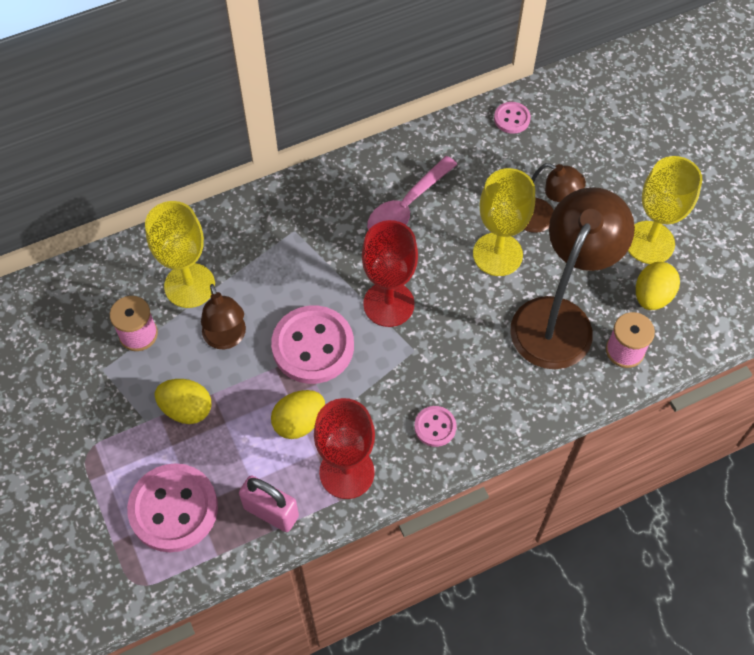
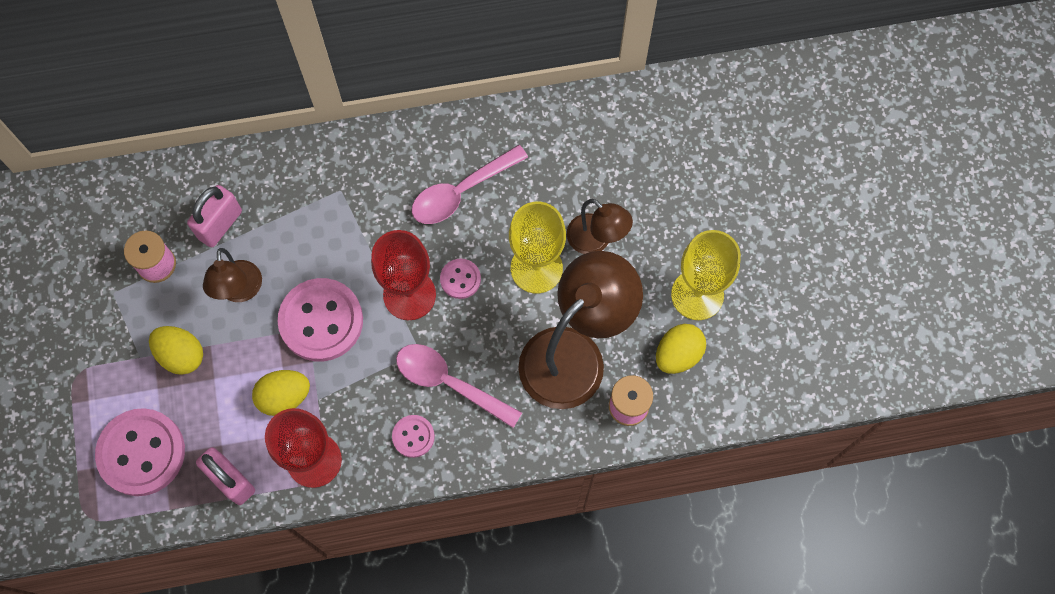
camera: 15 degrees right, 10 degrees up
yellow goblet [145,201,215,308] -> pink padlock [187,185,242,247]
pink button [494,102,531,134] -> pink button moved to [440,259,481,299]
none -> pink spoon [396,344,522,428]

